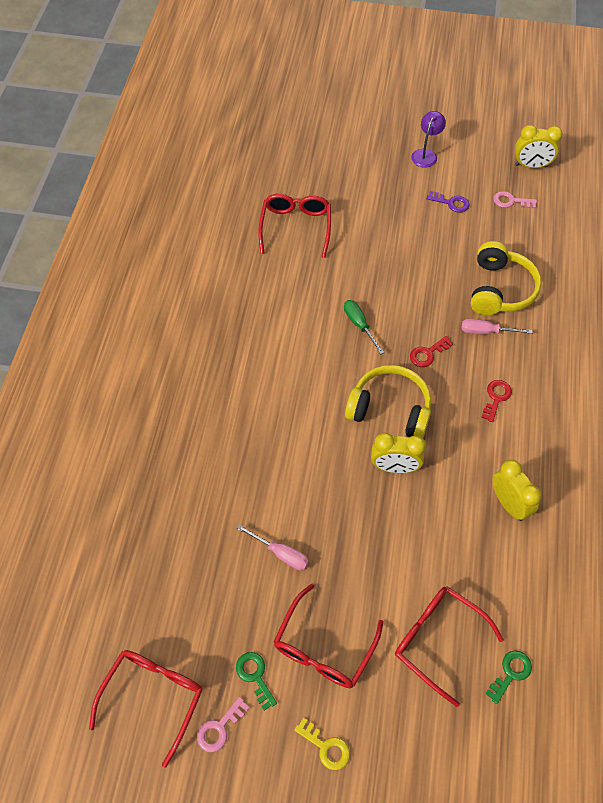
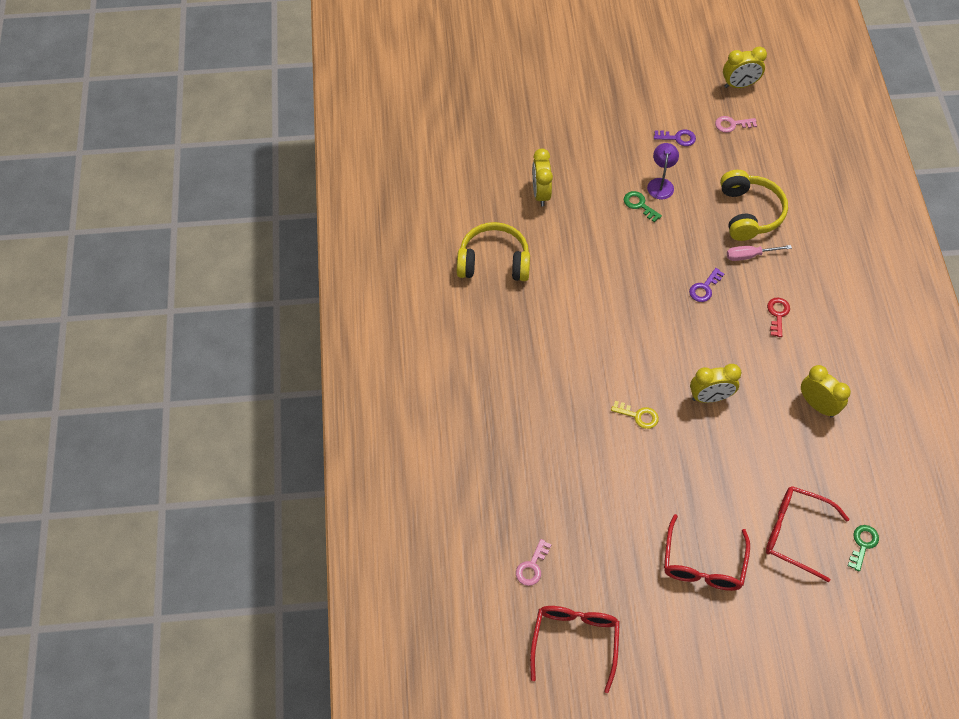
camera: 15 degrees left, 0 degrees up
pink key [197,697,250,753] -> pink key moved to [516,539,552,586]
green key [236,652,277,711] -> green key moved to [624,191,662,222]
pink screwdriver [237,524,309,570] -> none
red glasses [258,194,331,258] -> yellow clock [532,148,553,206]
yellow key [294,718,350,771] -> yellow key moved to [611,401,659,429]
green screwdriver [344,300,384,354] -> none
yellow headphones [345,365,431,438] -> yellow headphones moved to [457,222,530,281]
red key [410,336,453,367] -> purple key [689,268,725,302]
purple lamp [411,111,446,168] -> purple lamp moved to [647,143,679,199]

